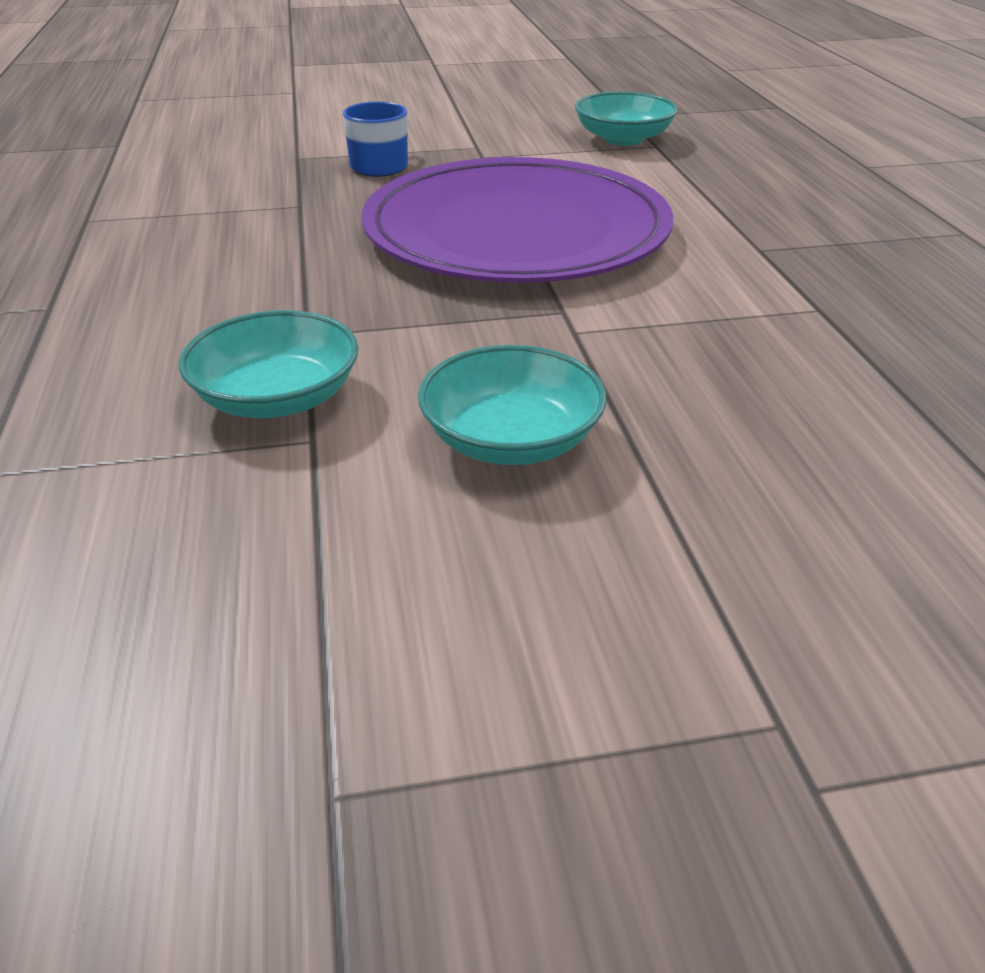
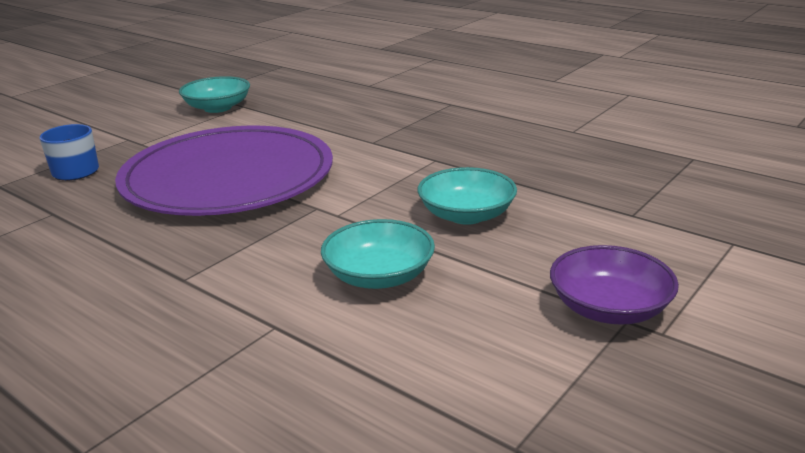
camera: 40 degrees left, 10 degrees down
turquoise bowl [179,310,358,418] -> turquoise bowl moved to [418,167,517,225]
none -> purple bowl [550,245,679,325]

